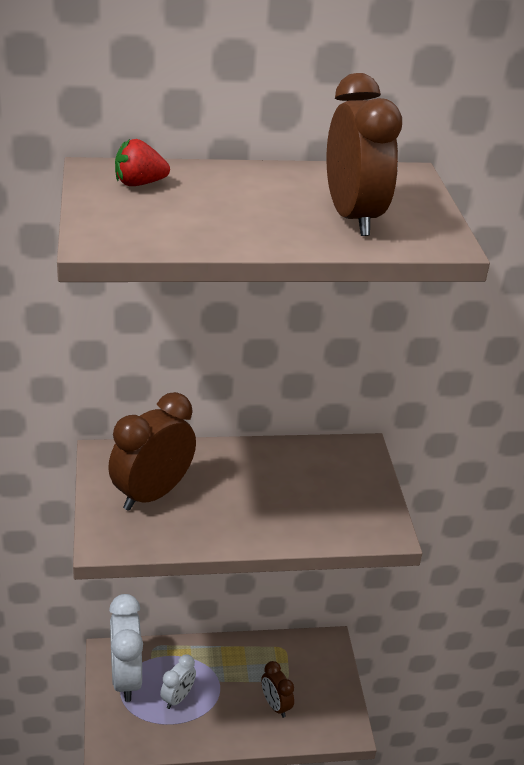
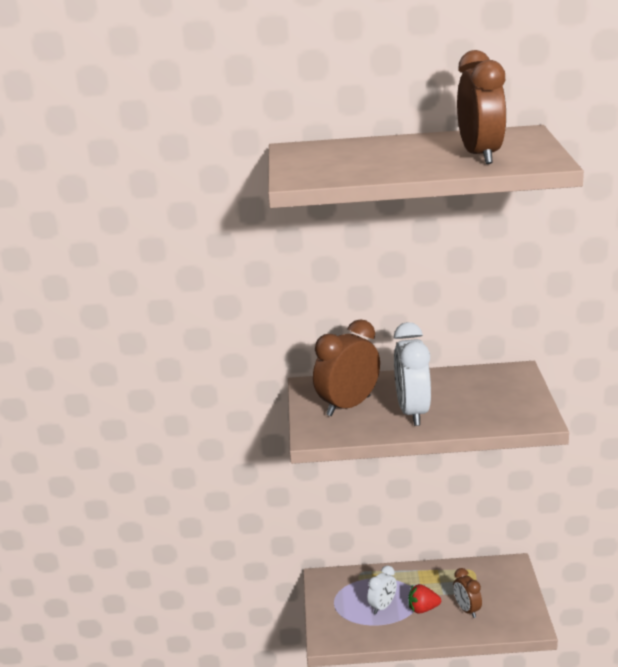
camera: 10 degrees right, 10 degrees down
white clock [109,594,143,702] -> white clock moved to [394,322,431,426]
red strawberry [115,139,170,186] -> red strawberry moved to [408,584,441,614]

